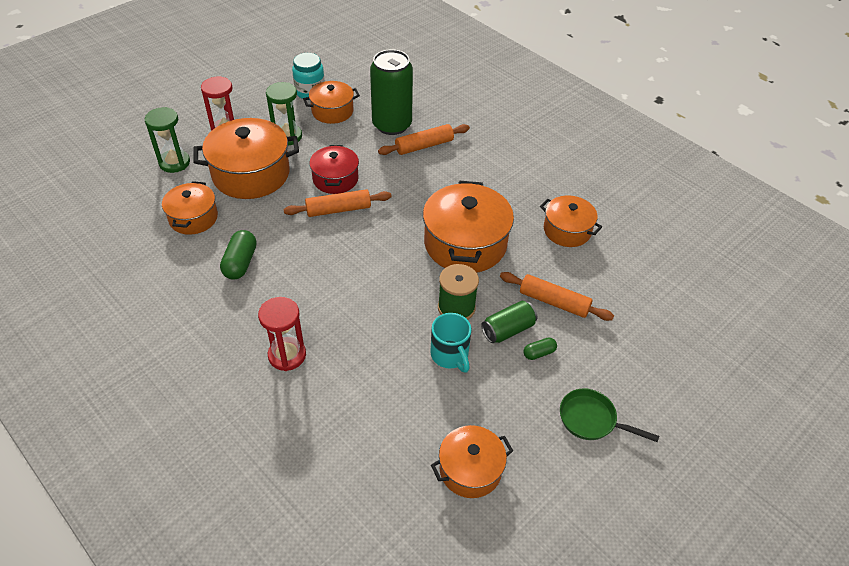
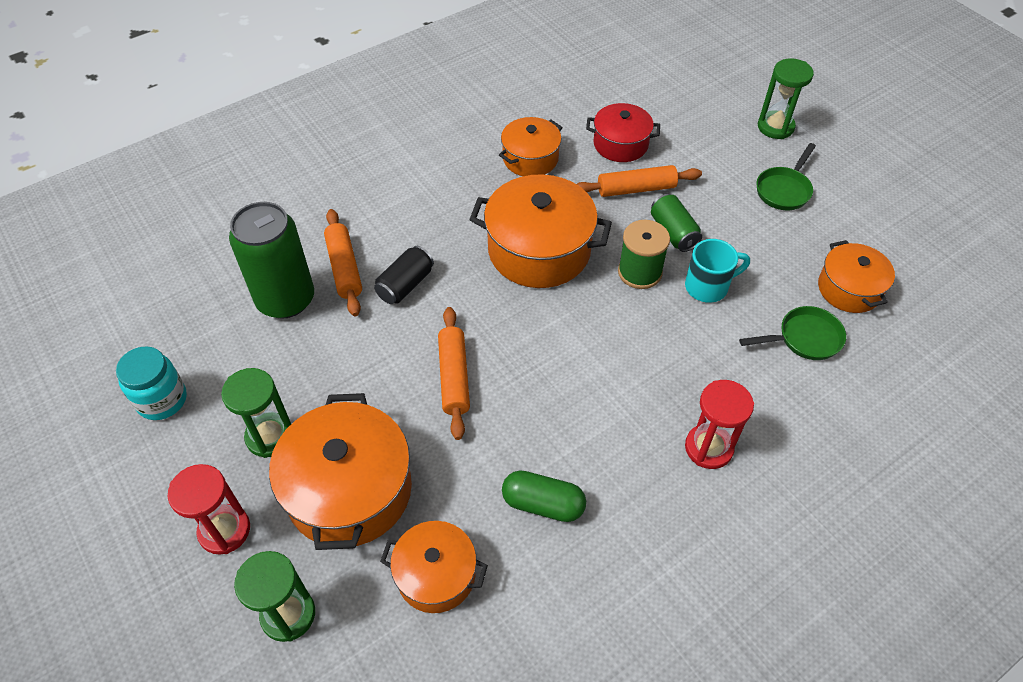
camera: 80 degrees left, 5 degrees up
orange pot [303,81,360,124] -> none
red pot [309,145,359,194] -> red pot moved to [586,103,660,162]
orange rolling pin [500,272,614,321] -> orange rolling pin turned 45 degrees clockwise [577,165,702,197]
green capsule [523,337,557,360] -> none
none -> black can [374,246,434,304]
none -> green pan [739,306,846,360]
none -> green hourglass [758,58,814,139]

